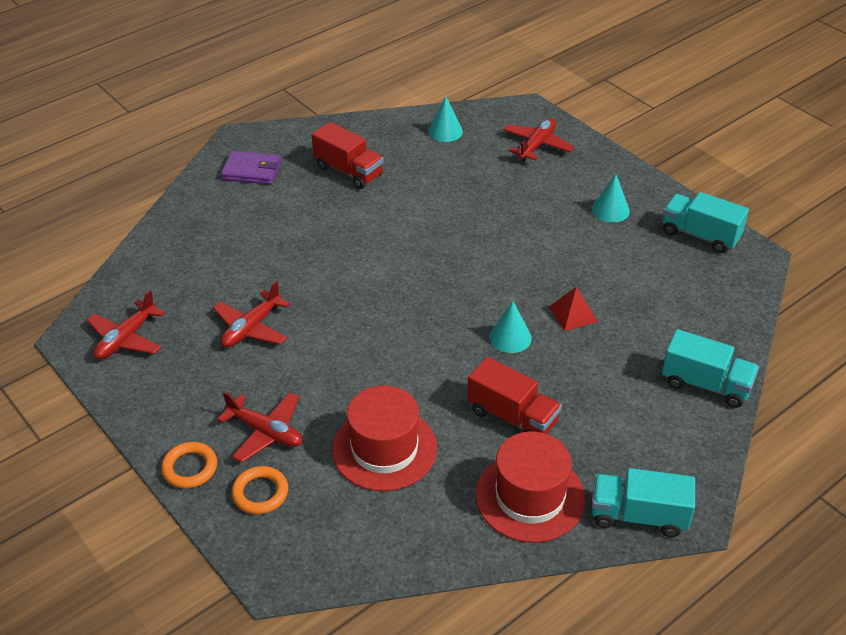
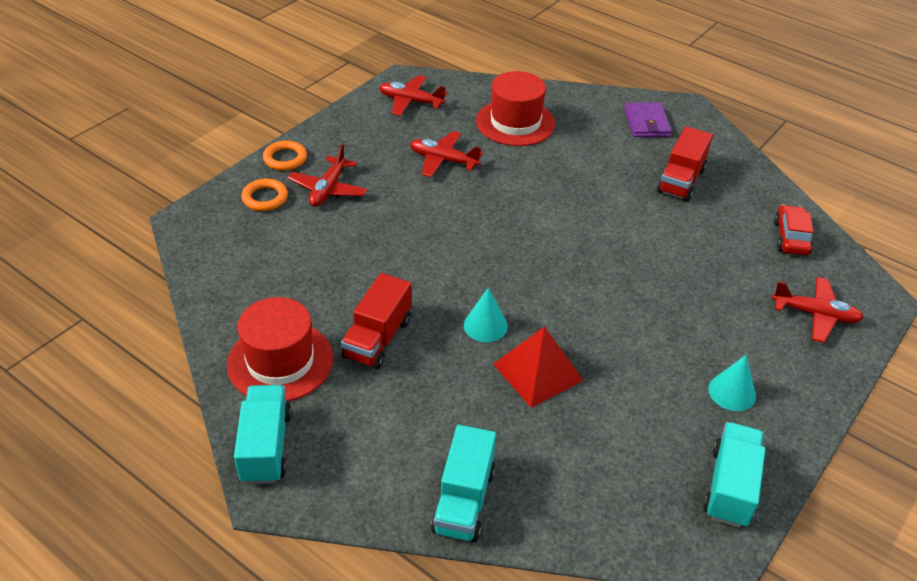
camera: 75 degrees right, 0 degrees up
red hat [332,385,437,491] -> red hat moved to [476,71,555,146]
turquoise cone [428,96,463,142] -> red car [774,205,813,255]
red pyramid [549,287,598,331] -> red pyramid [493,326,584,408], size x1.59

